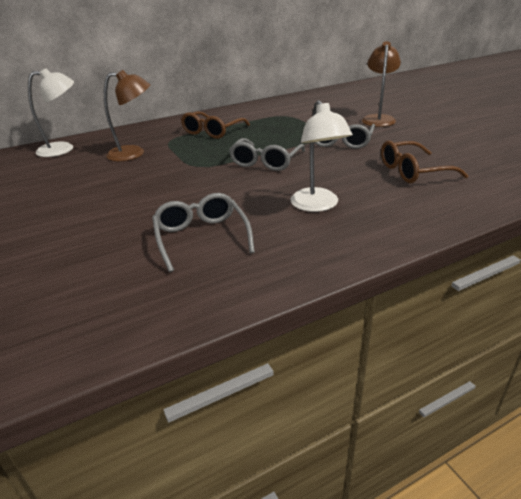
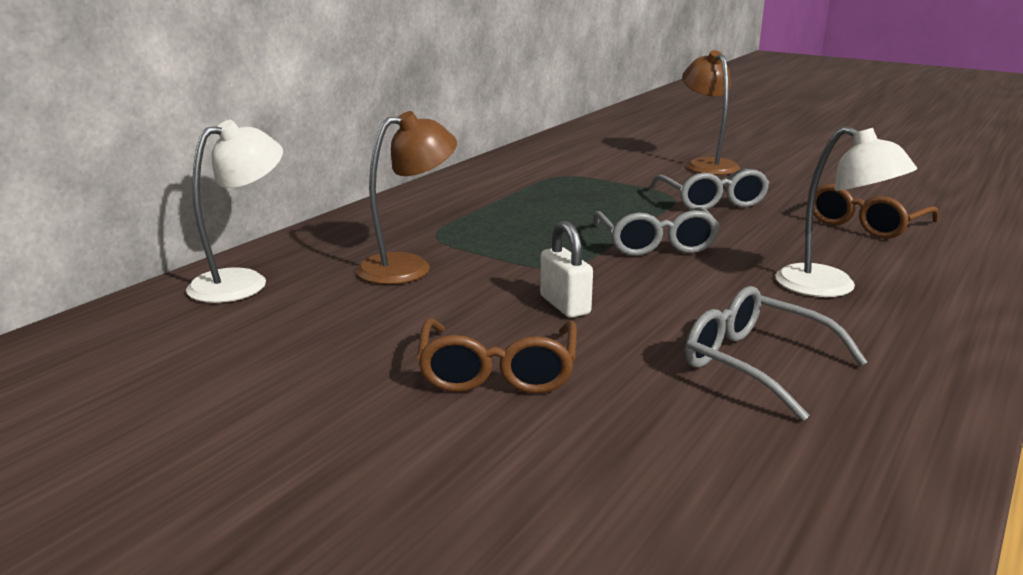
camera: 30 degrees left, 10 degrees down
brown glasses [181,111,250,139] -> brown glasses moved to [417,318,577,394]
none -> white padlock [540,221,593,318]

